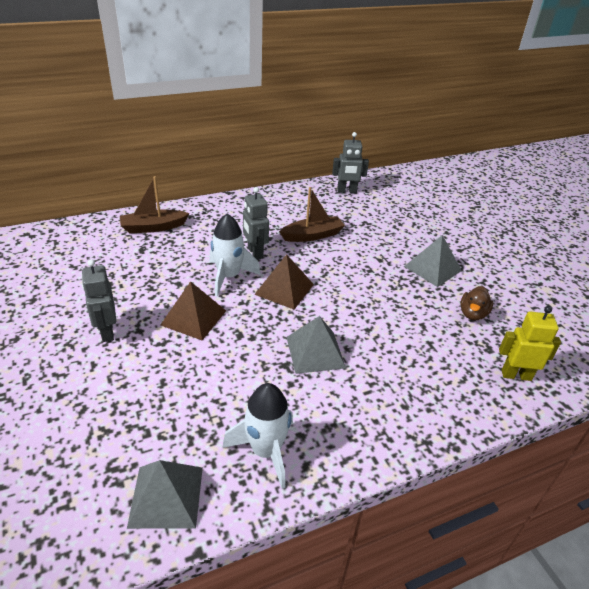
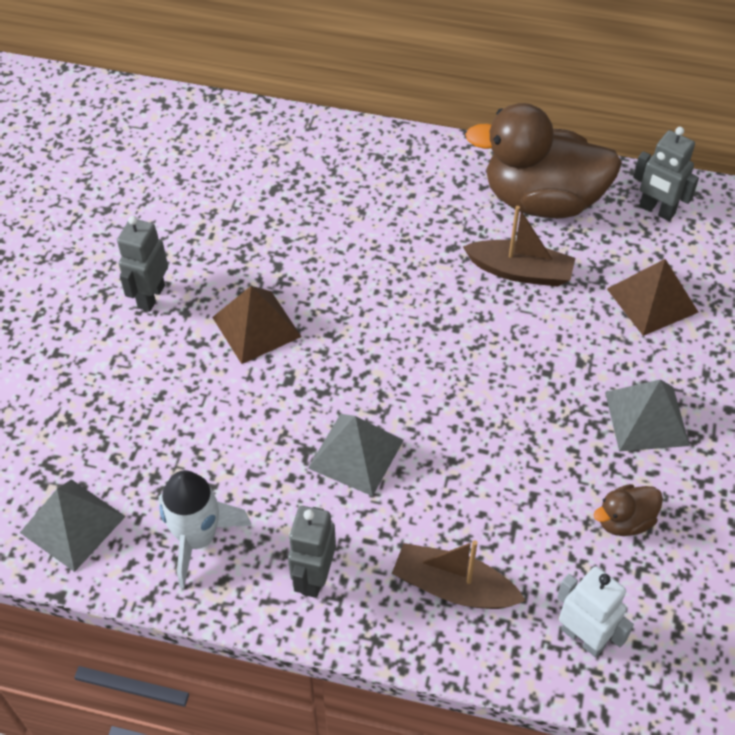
camera: 40 degrees right, 15 degrees up
brown boat [120,176,189,233] -> brown boat moved to [392,540,526,609]
white rocket [209,214,260,297] -> none
grey robot [243,187,269,260] -> grey robot moved to [288,506,336,598]
brown pyramid [254,254,314,310] -> brown pyramid moved to [607,259,698,336]
yellow robot [499,306,561,381] -> white robot [557,566,634,657]
none -> brown duck [465,103,622,219]

